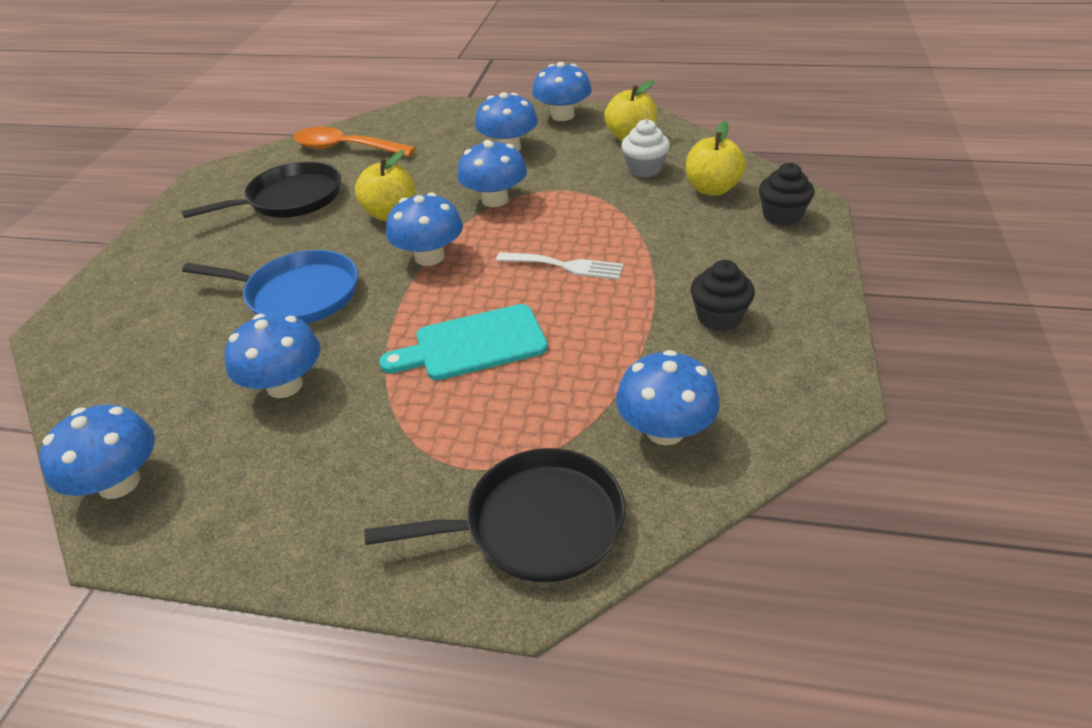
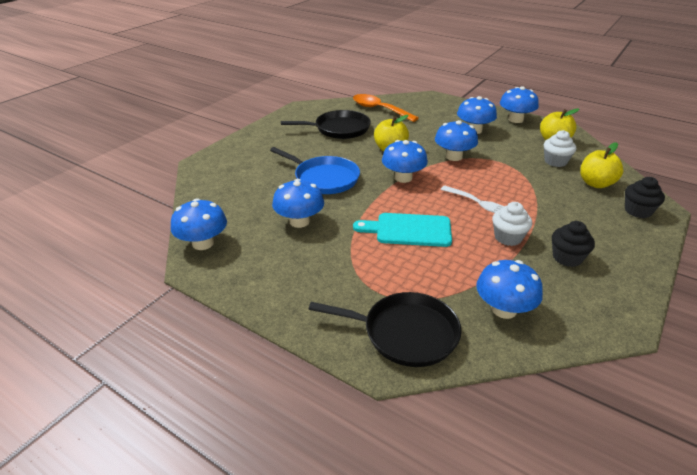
camera: 20 degrees right, 5 degrees down
none -> white cupcake [492,202,532,246]

